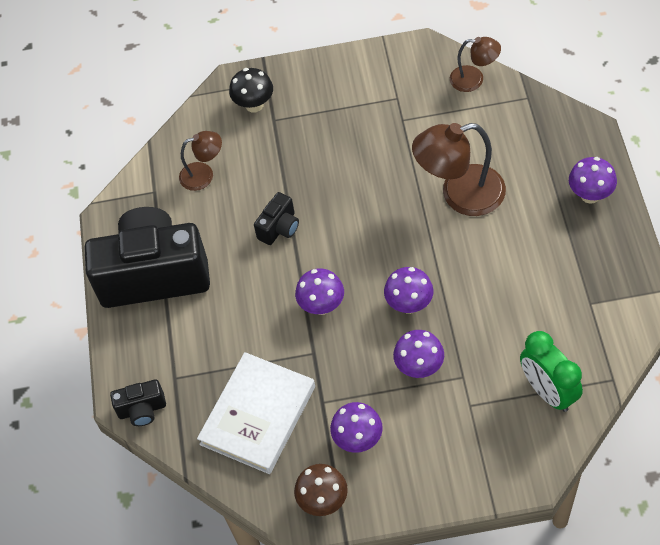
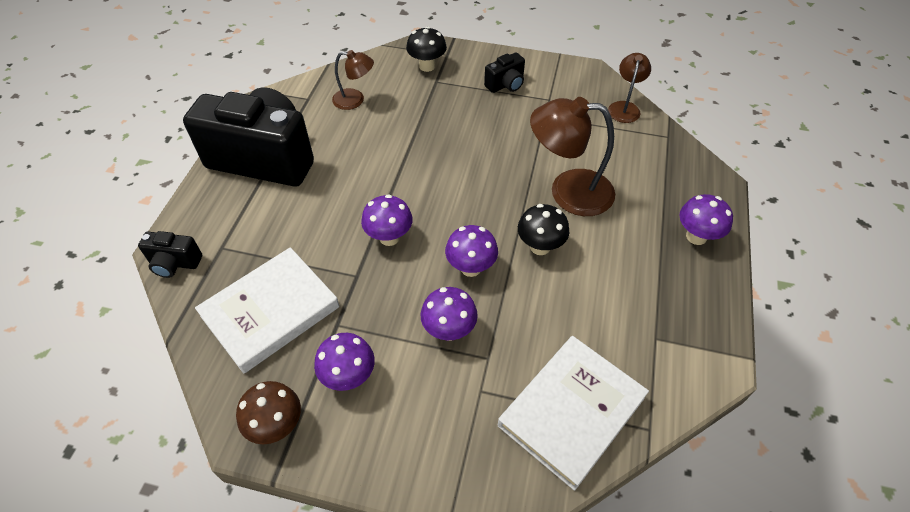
camera: 15 degrees right, 5 degrees down
black camera [254,192,299,245] -> black camera moved to [484,52,525,93]
brown lamp [450,37,501,92] -> brown lamp turned 105 degrees counterclockwise [608,53,651,123]
green clock [520,331,583,412] -> white book [498,336,649,491]
none -> black mushroom [518,204,569,255]

